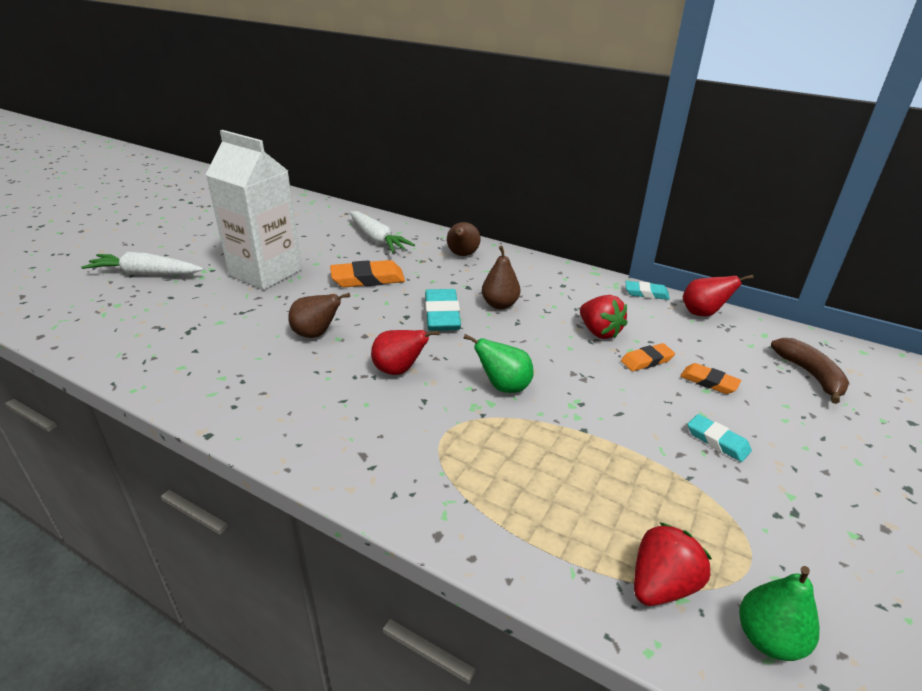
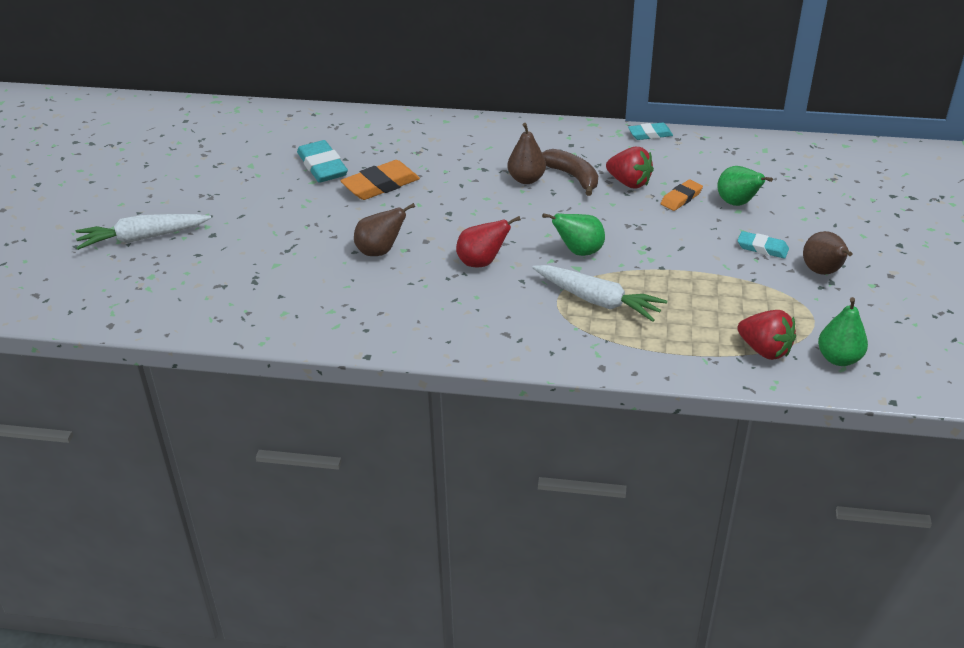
camera: 20 degrees left, 5 degrees up
white carton [206,130,302,290] -> none
white carrot [350,211,415,253] -> white carrot moved to [532,265,667,322]
turquoise eraser [425,289,461,331] -> turquoise eraser moved to [297,140,348,183]
brown pear [447,222,480,256] -> brown pear moved to [803,231,852,275]
red strawberry [634,522,712,606] -> red strawberry turned 105 degrees clockwise [737,310,796,360]
orange eraser [680,363,741,394] -> green pear [717,166,773,206]
red pear [683,275,753,316] -> none
brown banana [771,338,849,404] -> brown banana moved to [542,149,598,196]

